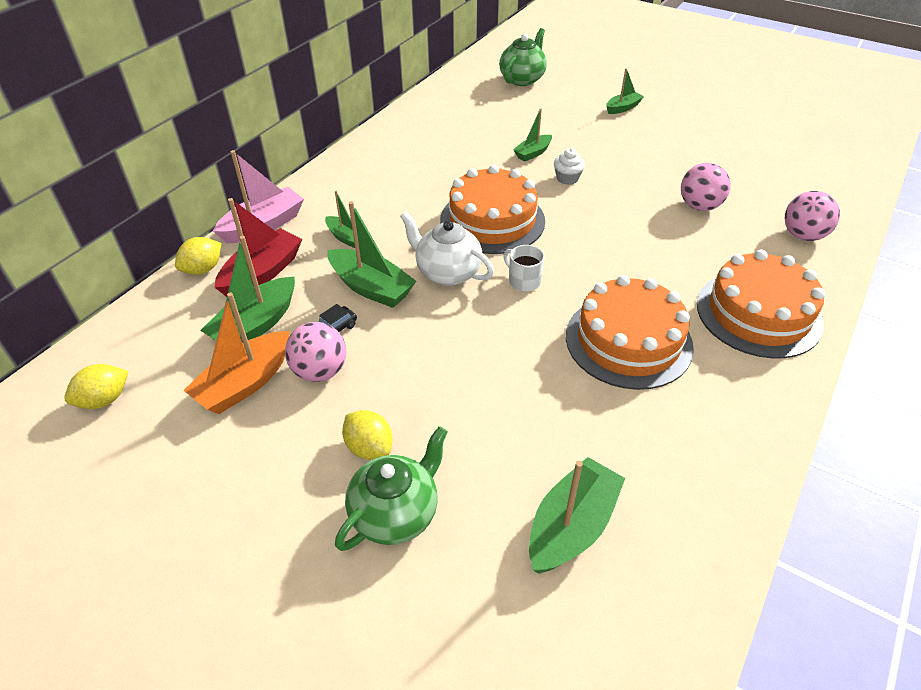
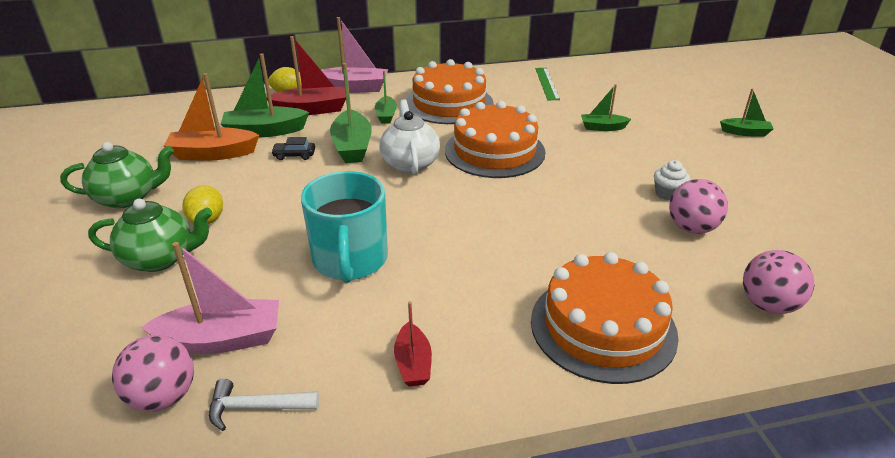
camera: 45 degrees right, 10 degrees down
yellow lemon [64,364,129,409] -> none
pink ball [285,322,347,382] -> pink ball moved to [112,335,194,412]
green teapot [499,28,547,86] -> green teapot moved to [60,142,174,208]
white mug [503,245,545,291] -> none
green boat [529,457,625,574] -> pink boat [141,242,279,354]
white cupcake [554,148,585,185] -> white cupcake moved to [654,160,690,200]
orange cake [566,275,694,390] -> orange cake moved to [406,59,494,124]
none -> white hammer [209,378,319,431]
none -> turquoise mug [301,171,388,283]
none -> red boat [394,301,432,387]
none -> green ruler [535,68,560,100]

